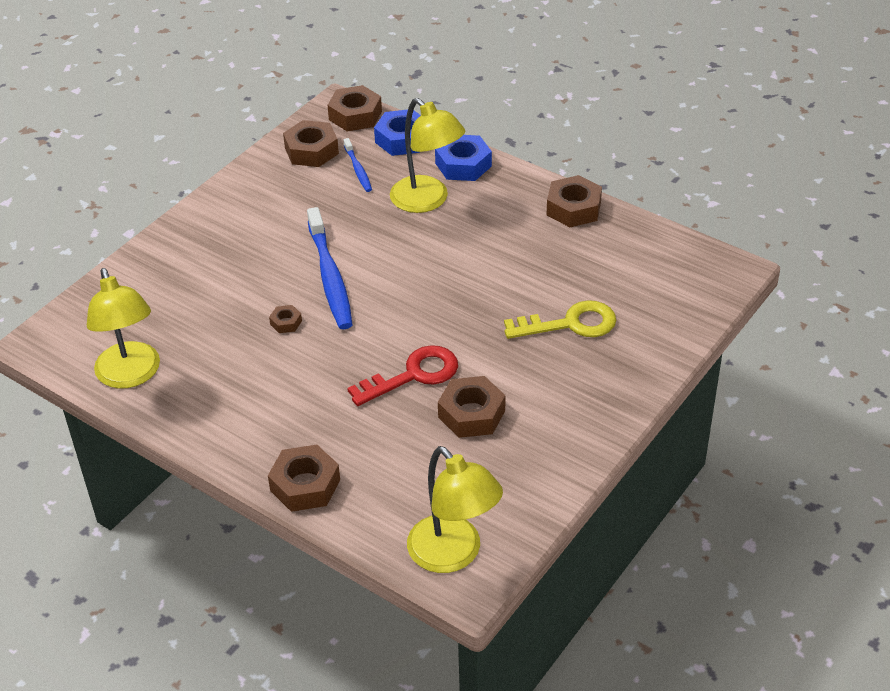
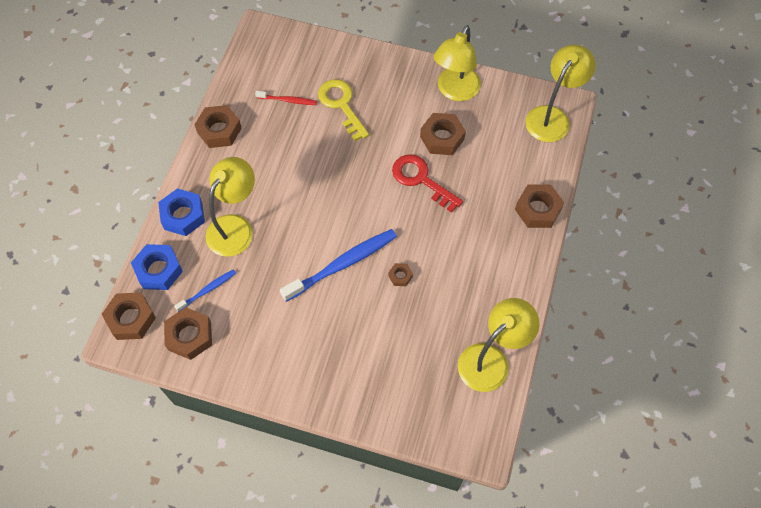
camera: 110 degrees left, 20 degrees up
none -> red toothbrush [255,91,317,105]
none -> yellow lamp [434,25,481,101]

